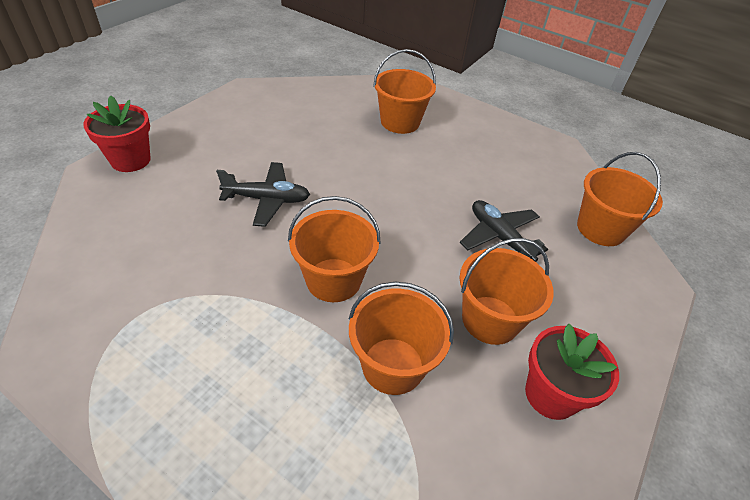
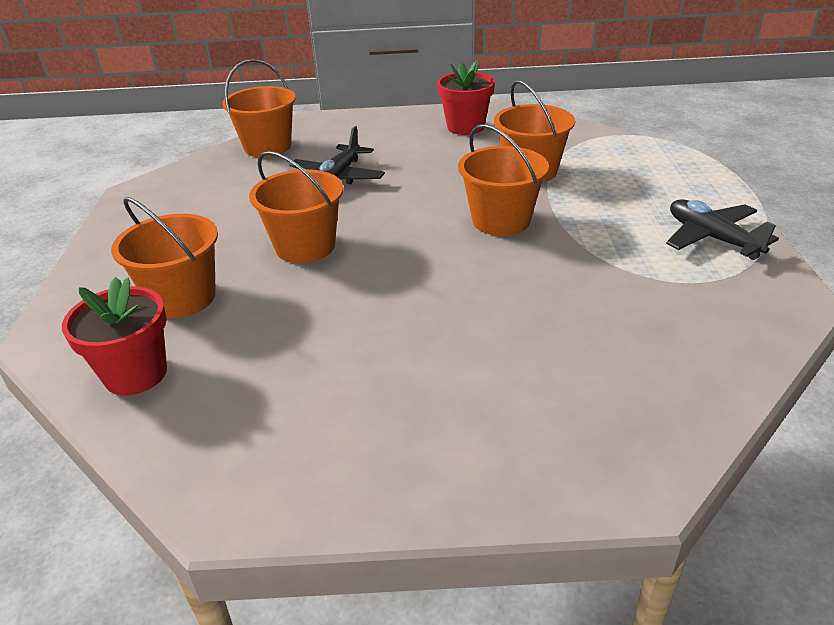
camera: 120 degrees left, 10 degrees down
red flower pot [83,96,151,172] -> red flower pot moved to [62,277,167,395]
black plane [216,162,310,227] -> black plane moved to [666,199,779,260]
orange bucket [460,238,554,345] -> orange bucket moved to [249,151,343,263]

